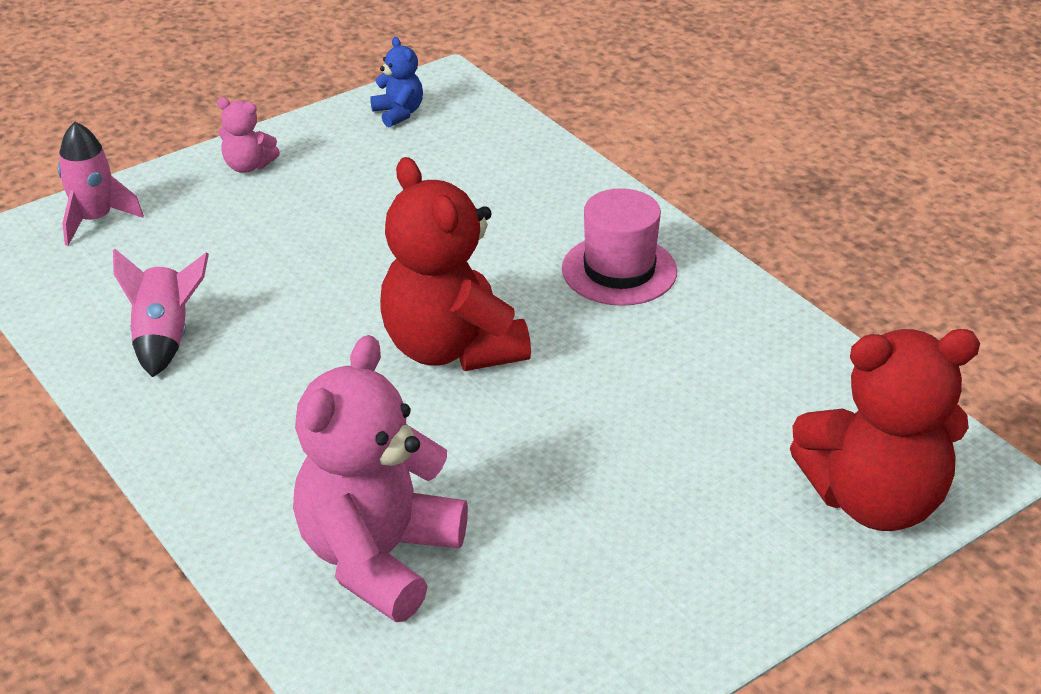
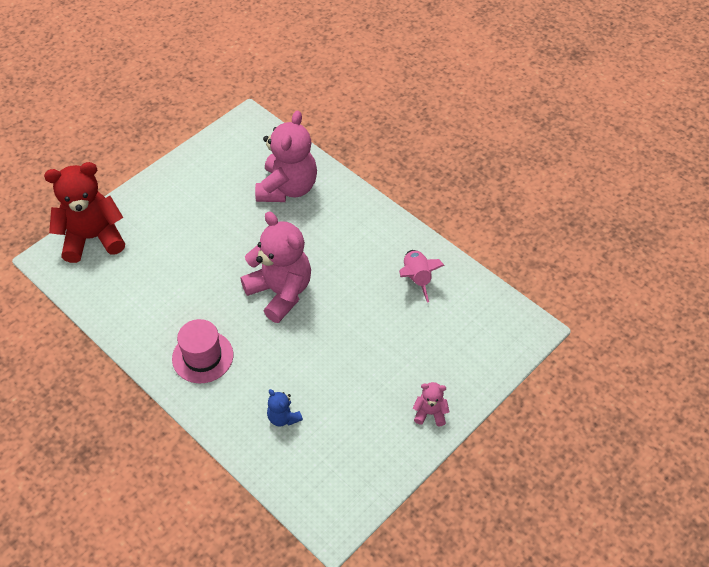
camera: 170 degrees right, 15 degrees up
pink rocket [58,122,144,246] -> none
blue teddy bear [370,37,423,127] -> blue teddy bear moved to [267,389,303,426]
red teddy bear [380,157,531,371] -> pink teddy bear [240,211,311,323]

